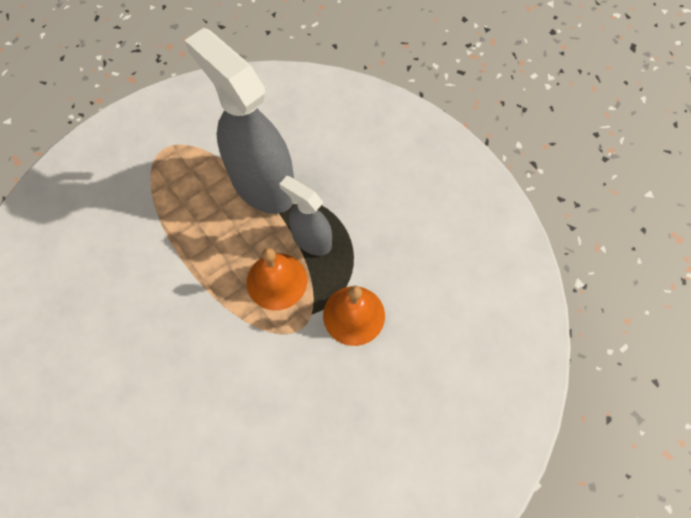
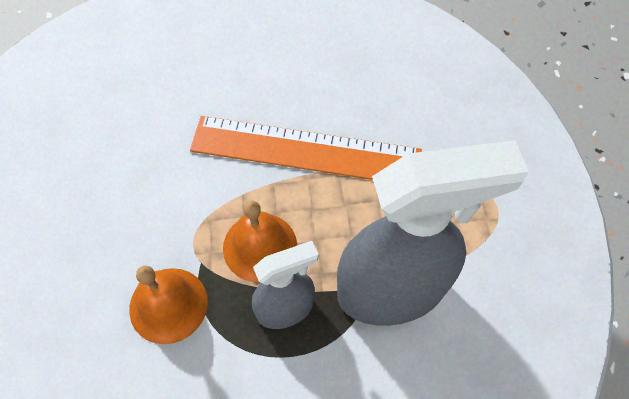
camera: 120 degrees right, 5 degrees down
none -> orange ruler [190,116,422,180]

